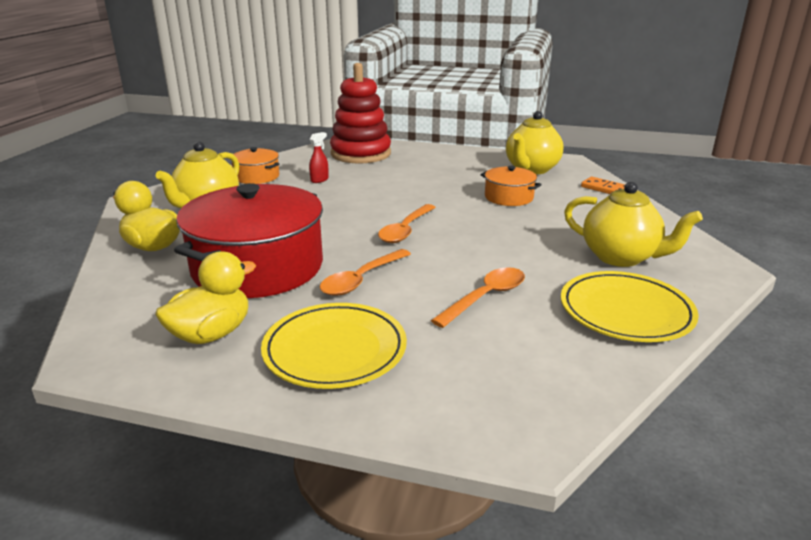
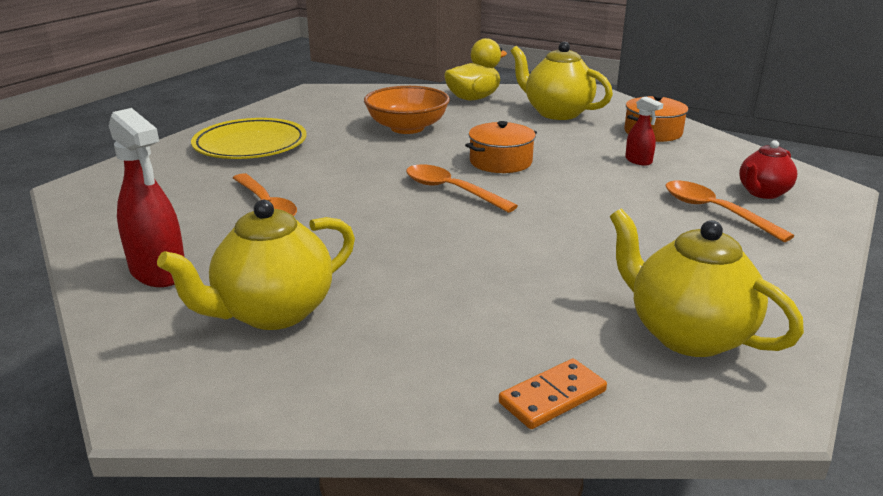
camera: 105 degrees right, 0 degrees up
yellow duck [155,252,256,344] -> none
red pot [174,183,323,298] -> orange bowl [364,86,450,134]
orange spoon [320,249,411,296] -> orange spoon moved to [665,181,794,242]
red stacking toy [330,63,391,163] -> red teapot [739,140,797,199]
orange pot [481,166,542,206] -> orange pot moved to [465,121,537,173]
yellow plate [561,271,699,342] -> red spray bottle [109,108,184,287]

